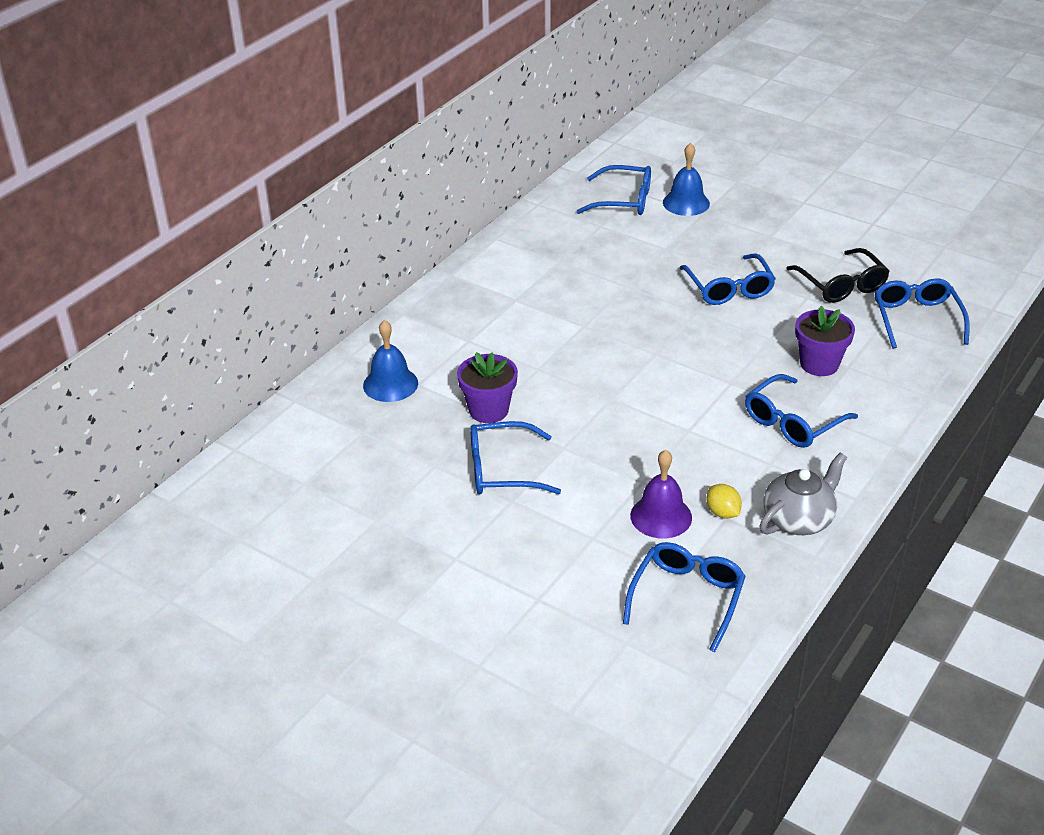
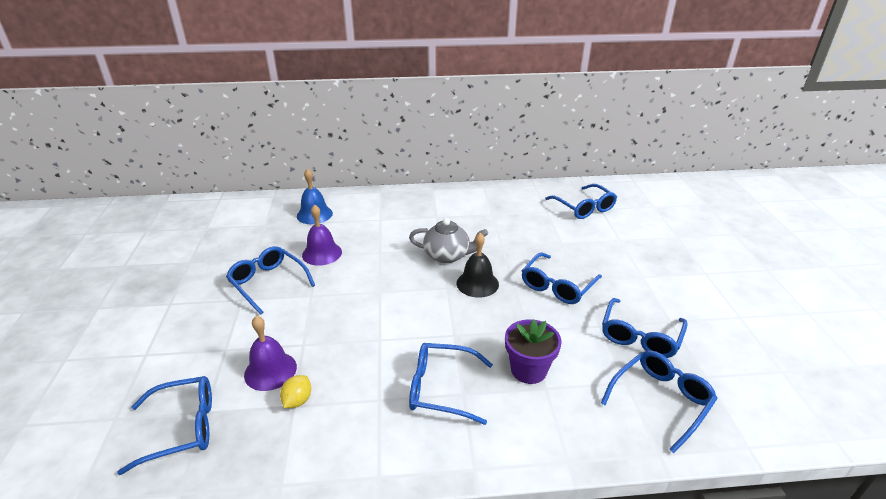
camera: 50 degrees right, 5 degrees down
purple flower pot [457,352,518,423] -> purple bell [302,204,342,266]
blue bell [663,143,710,216] -> none
grey teapot [760,452,847,535] -> grey teapot moved to [409,218,488,263]
black glasses [786,248,890,303] -> blue glasses [602,298,688,358]
none -> black bell [457,233,499,298]

